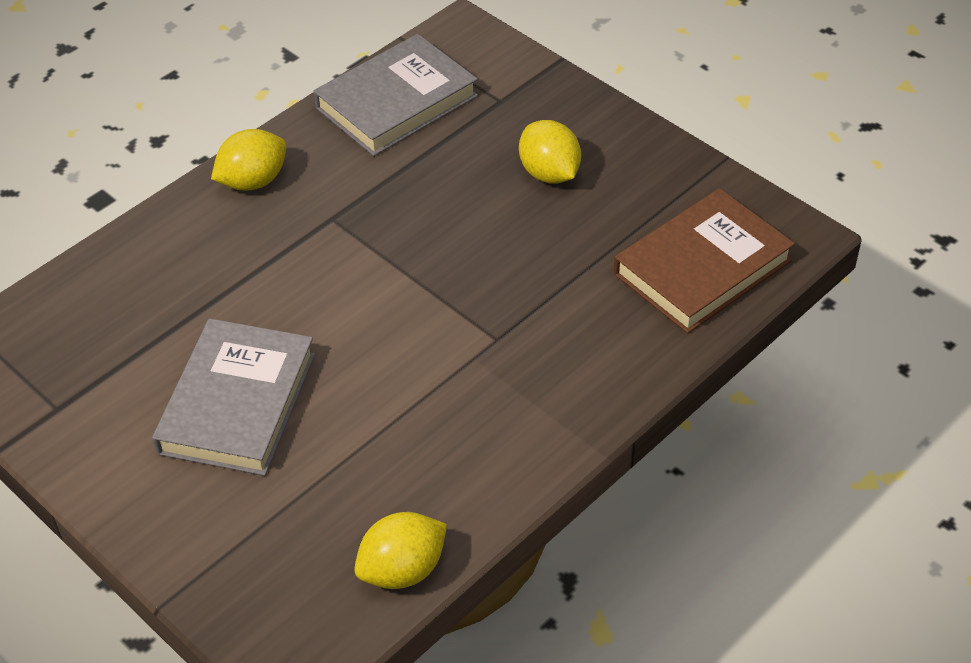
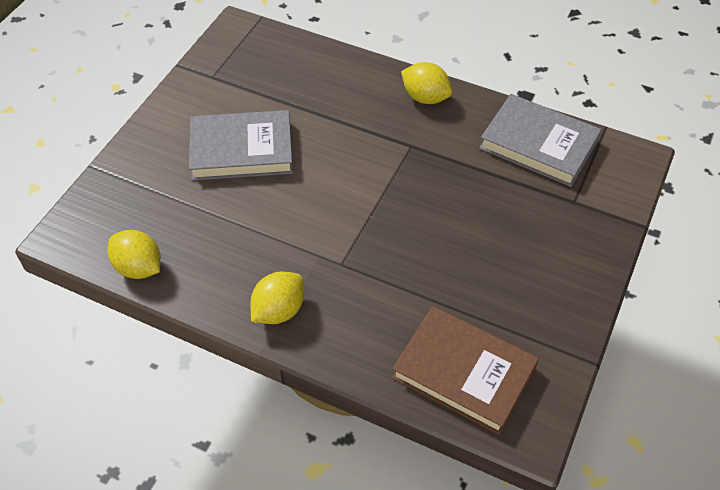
camera: 70 degrees right, 5 degrees up
yellow lemon [519,120,581,184] -> yellow lemon moved to [250,272,304,324]

